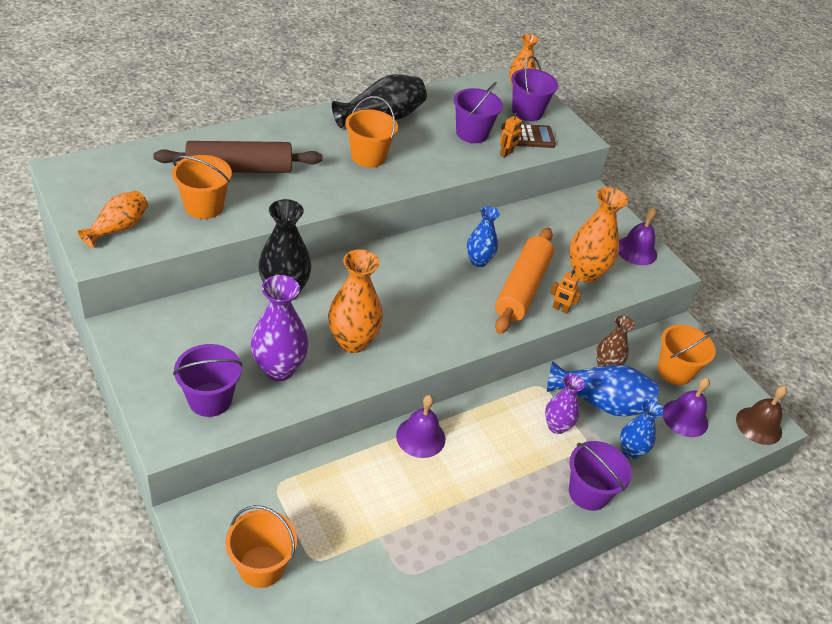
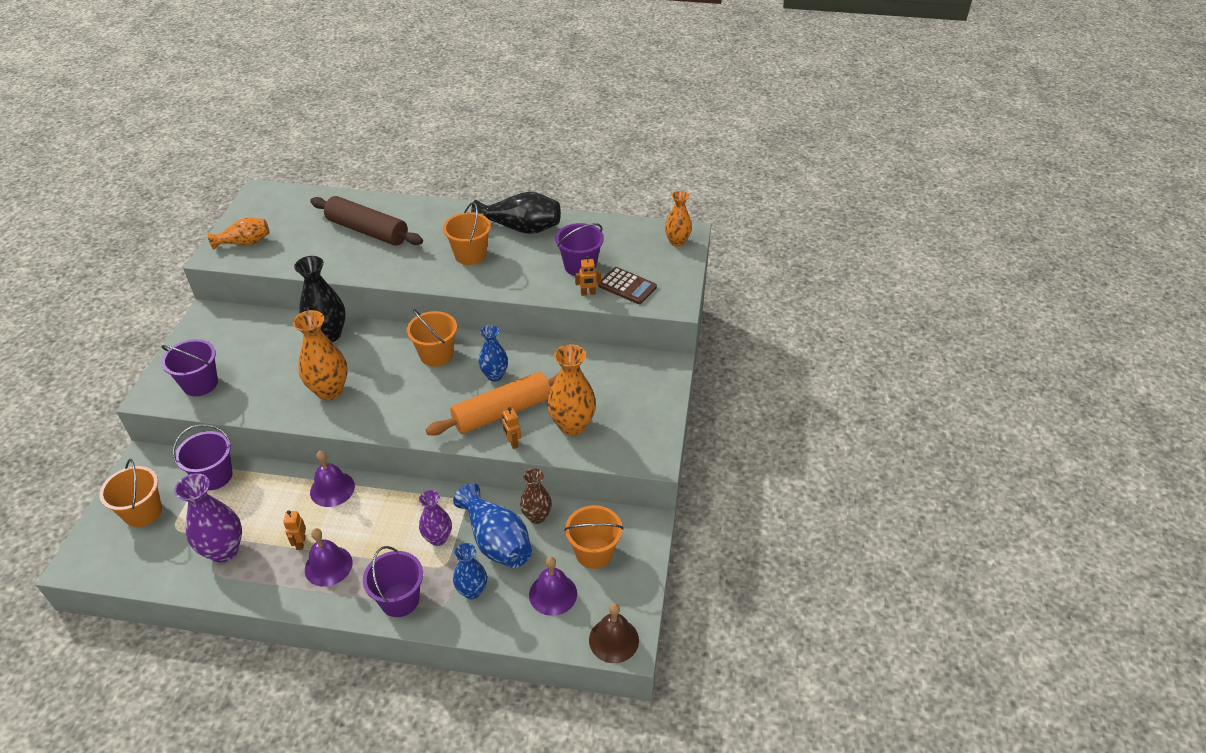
camera: 45 degrees right, 0 degrees up
orange bucket [172,155,232,219] -> orange bucket moved to [407,309,457,367]
purple vase [251,275,309,381] -> purple vase moved to [174,473,242,563]
purple bucket [511,56,558,121] -> purple bucket moved to [173,424,233,490]
purple bell [618,207,657,265] -> purple bell moved to [305,528,353,587]
none -> orange robot [283,510,306,550]

